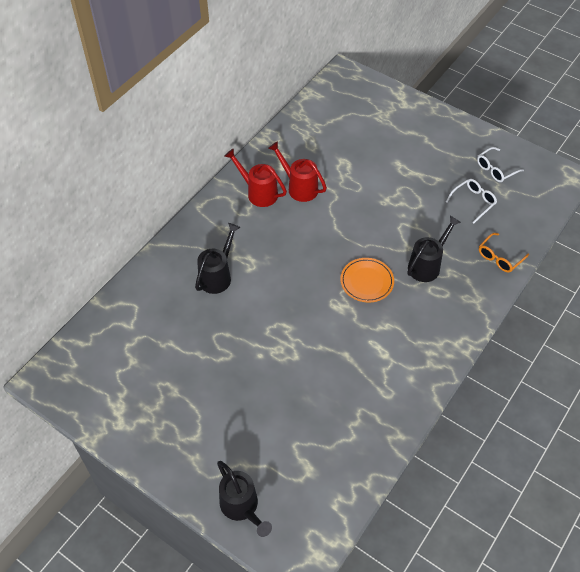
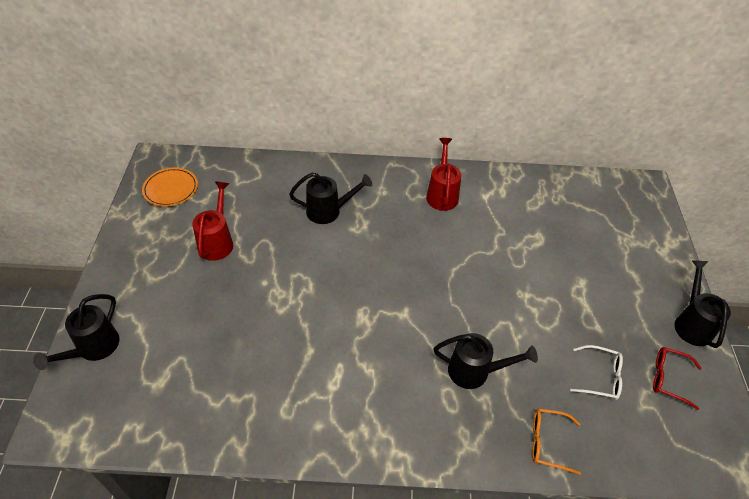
camera: 55 degrees right, 5 degrees down
red watering can [268,141,327,202] -> red watering can moved to [192,181,233,261]
orange plate [340,258,394,302] -> orange plate moved to [142,167,198,207]
white glasses [477,147,524,182] -> red glasses [653,347,702,410]
none -> black watering can [675,260,731,348]

